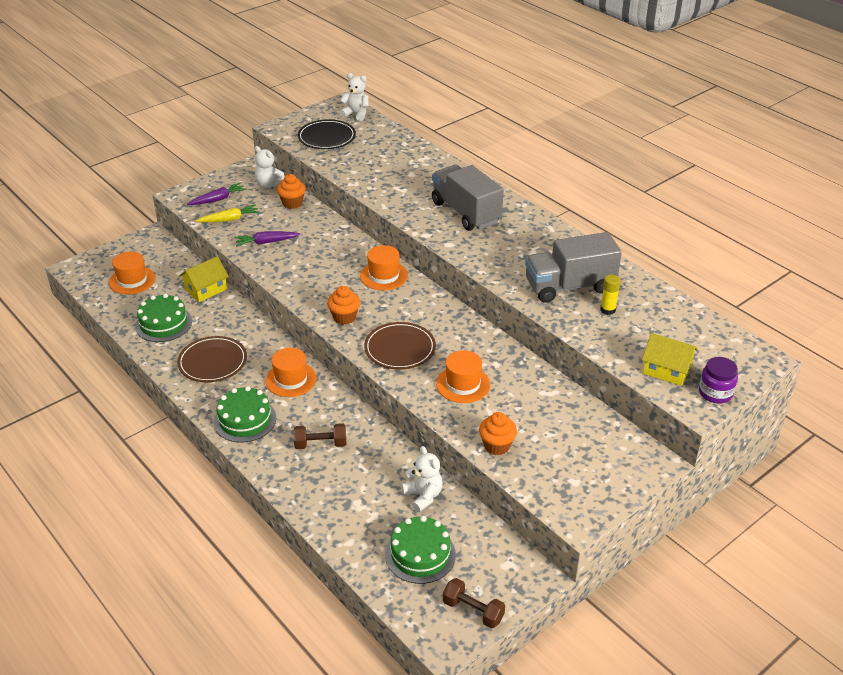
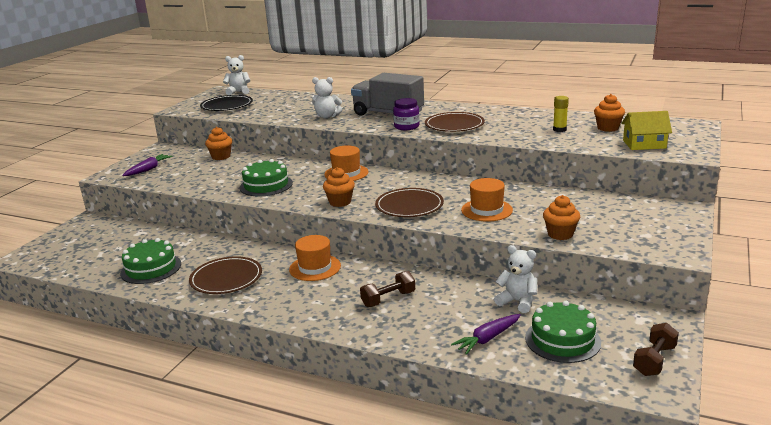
camera: 25 degrees left, 15 degrees down
orange hat [109,251,156,295] -> none
yellow house [179,256,229,302] -> none
yellow carrot [196,204,260,223] -> none
green cake [214,386,276,442] -> green cake moved to [240,159,293,196]
purple carrot [235,231,300,246] -> purple carrot moved to [451,314,521,355]
white teddy bear [255,146,285,188] -> white teddy bear moved to [312,77,342,118]
brown dumbbell [443,578,505,628] -> brown dumbbell turned 60 degrees counterclockwise [633,323,679,376]
grey truck [525,232,622,303] -> none
purple jar [699,357,738,403] -> purple jar moved to [393,98,420,130]
none -> brown plate [425,112,485,132]
none -> orange cupcake [594,94,625,132]

